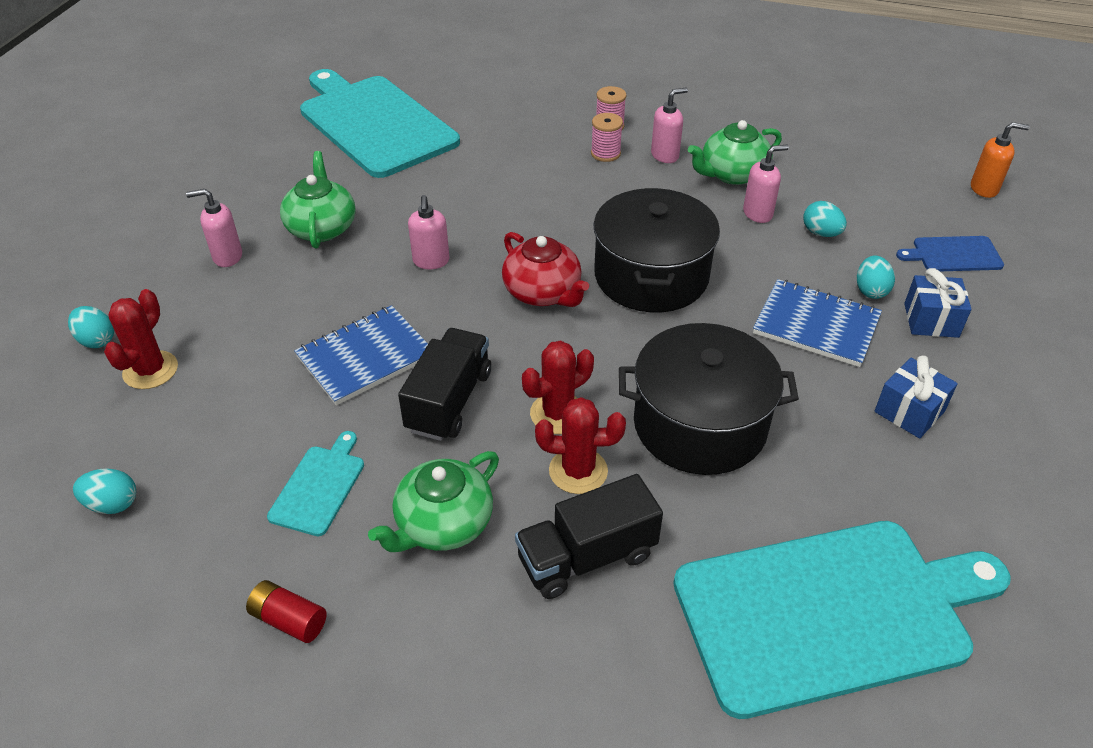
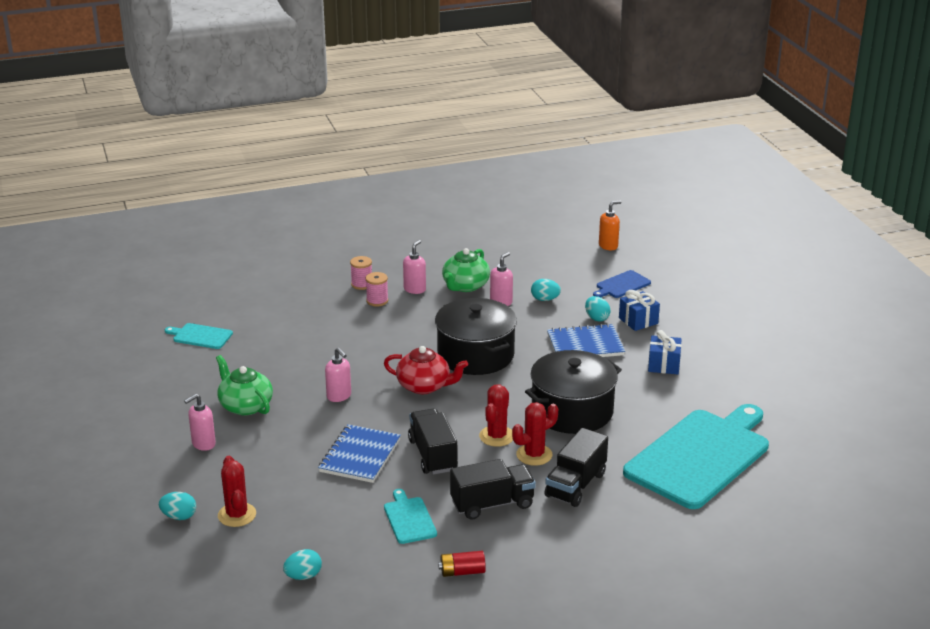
camera: 35 degrees left, 15 degrees down
turquoise cutting board [300,69,460,178] -> turquoise cutting board [165,323,233,349], size x0.42
green teapot [368,451,499,552] -> black truck [450,459,536,520]

